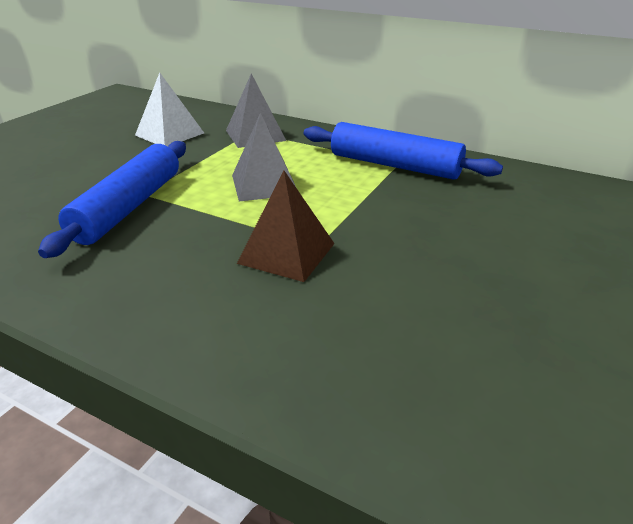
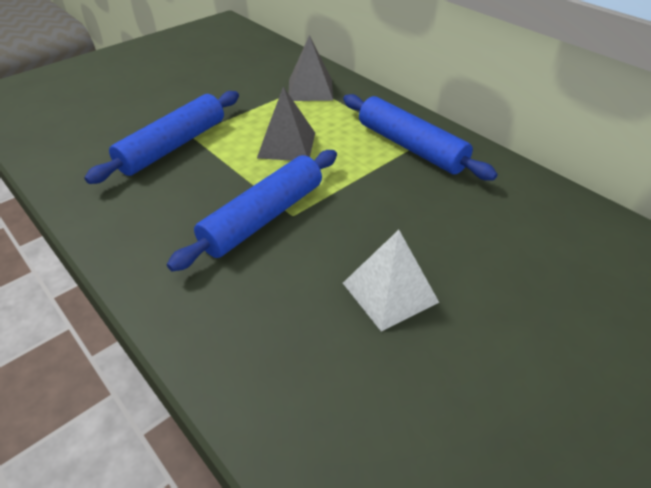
camera: 20 degrees right, 10 degrees up
white pyramid [135,72,204,146] -> white pyramid moved to [343,230,439,332]
brown pyramid [237,170,335,282] -> blue rolling pin [167,150,337,272]

